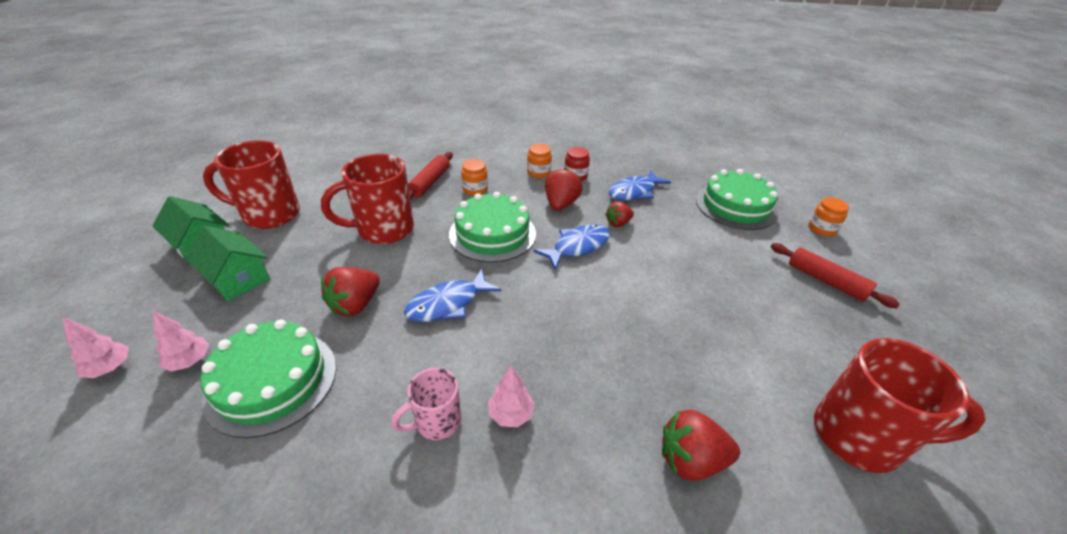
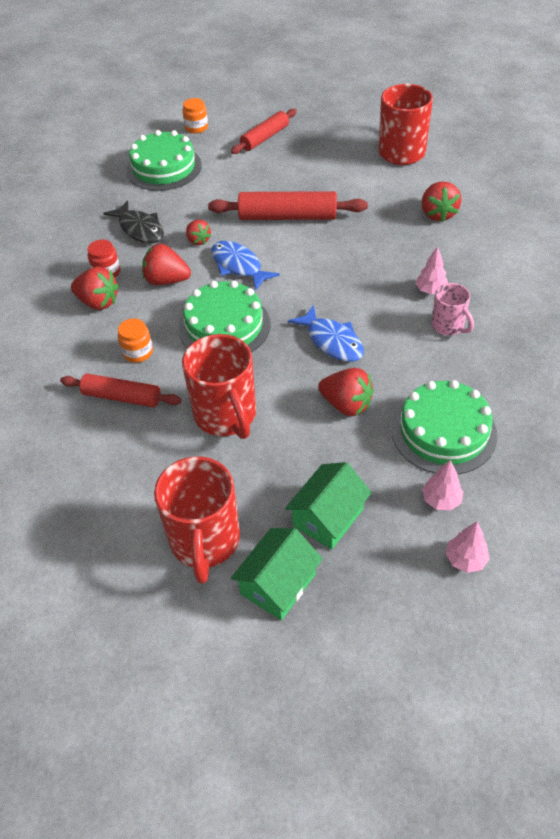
camera: 90 degrees left, 10 degrees up
orange jar [527,144,552,178] -> red strawberry [71,267,119,310]
blue fish [609,170,671,201] -> black fish [103,200,164,243]
none -> red rolling pin [208,191,368,220]

